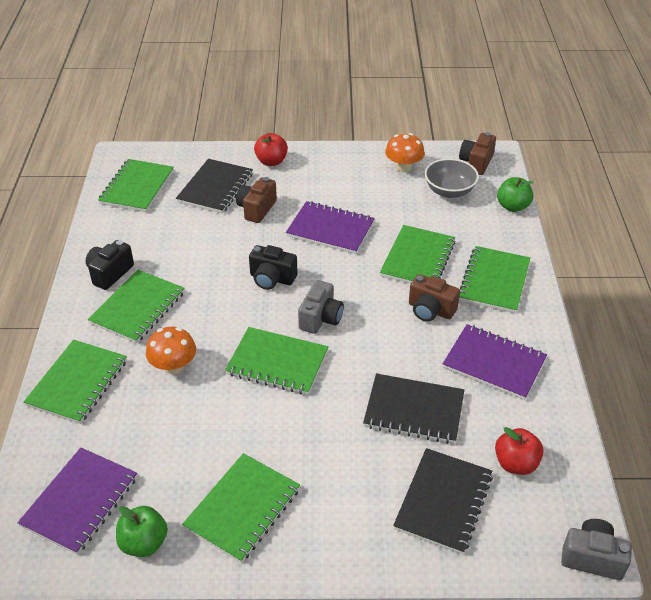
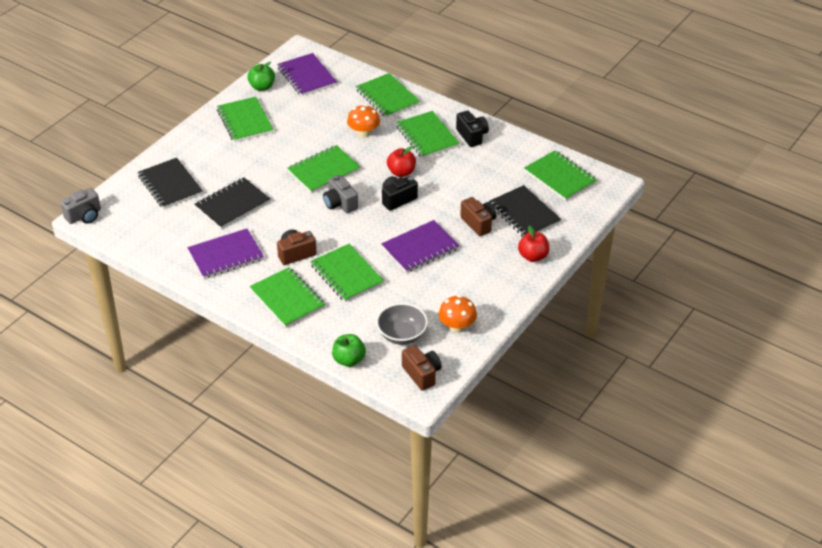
camera: 125 degrees right, 0 degrees up
red apple [495,427,544,475] -> red apple moved to [387,146,416,177]

